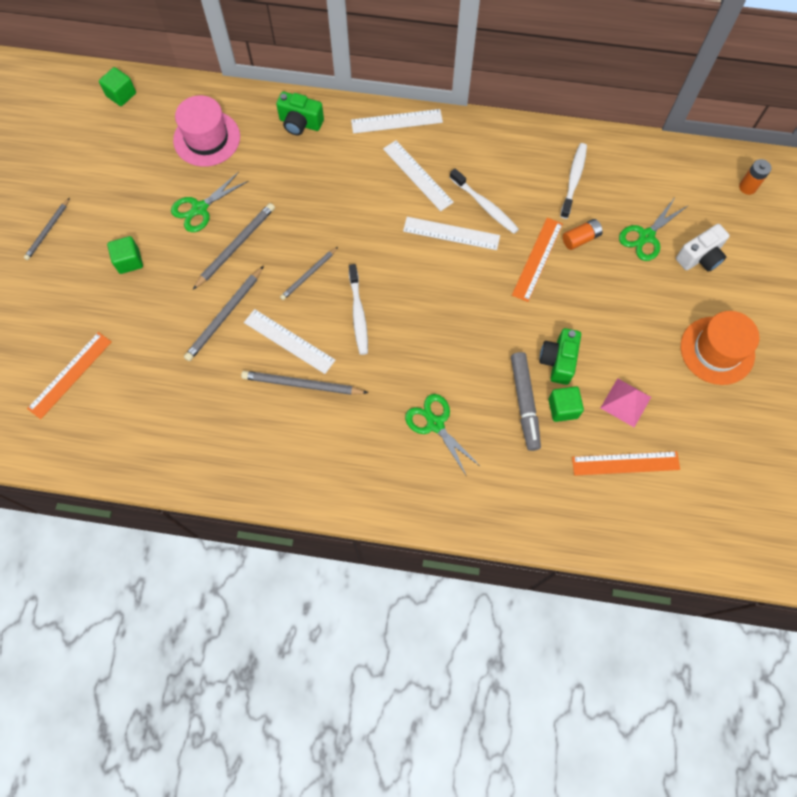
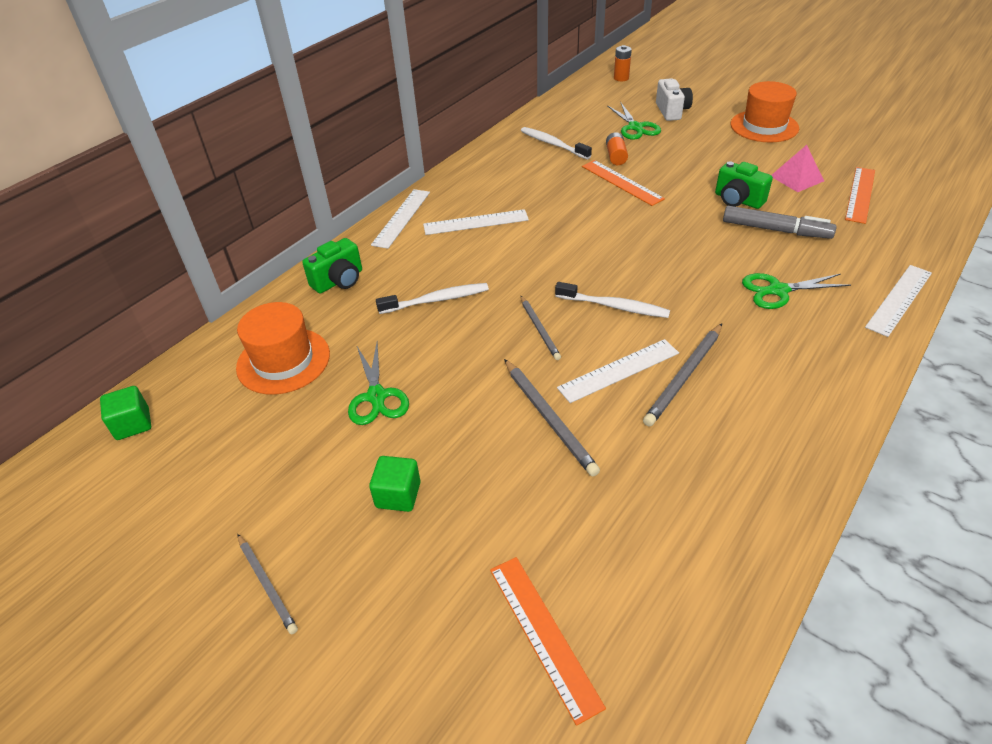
camera: 60 degrees left, 25 degrees down
pink hat [173,95,240,167] -> orange hat [236,302,330,395]
grey pencil [193,203,275,289] -> none
white ruler [403,217,500,250] -> white ruler moved to [865,265,932,337]
white toothbrush [450,169,519,234] -> white toothbrush moved to [376,283,489,314]
green cube [548,386,584,422] -> none

